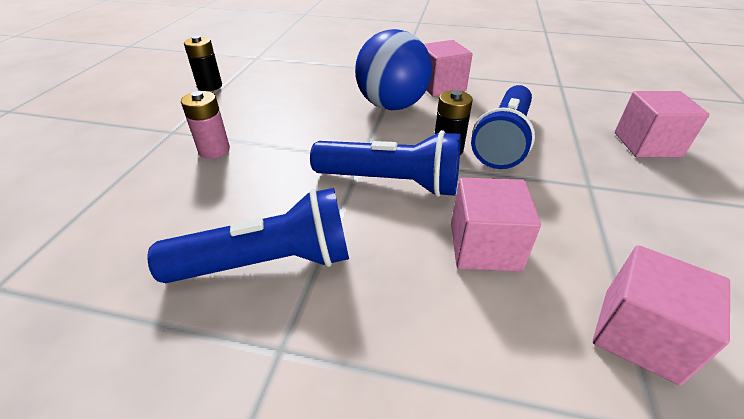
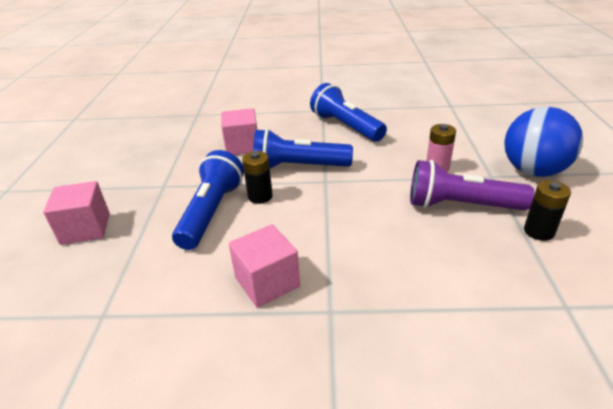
camera: 170 degrees right, 5 degrees down
blue flashlight [147,188,349,283] -> blue flashlight turned 75 degrees clockwise [310,83,387,142]
blue ball [355,29,432,110] -> blue ball moved to [504,107,583,177]
pink cube [593,245,730,385] -> none
none -> purple flashlight [410,160,535,211]

